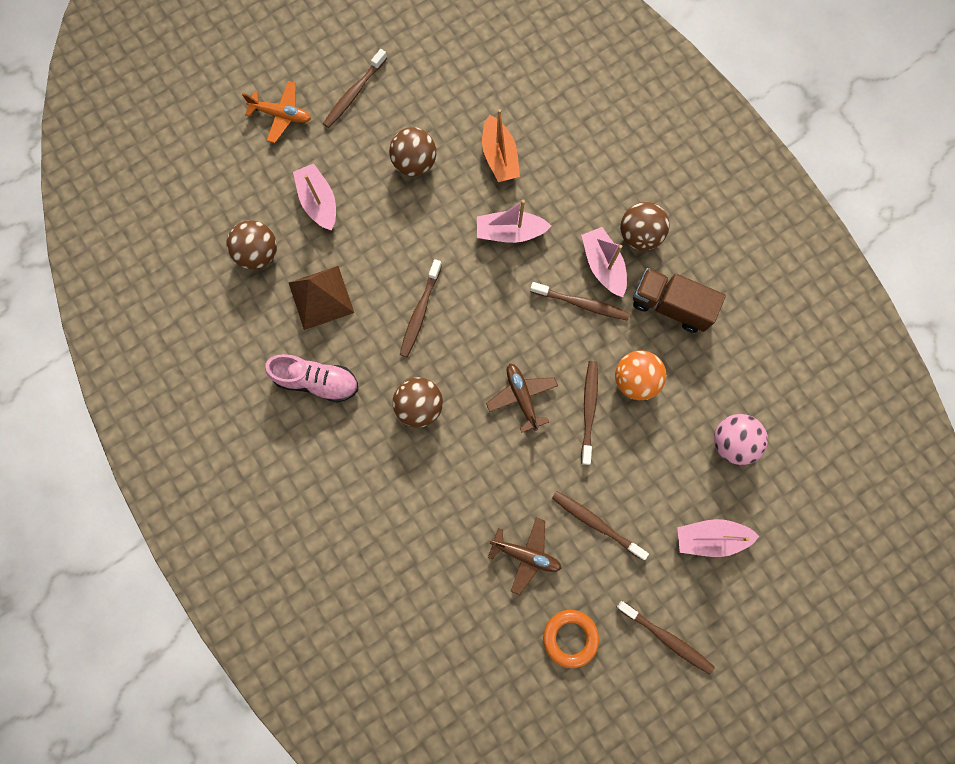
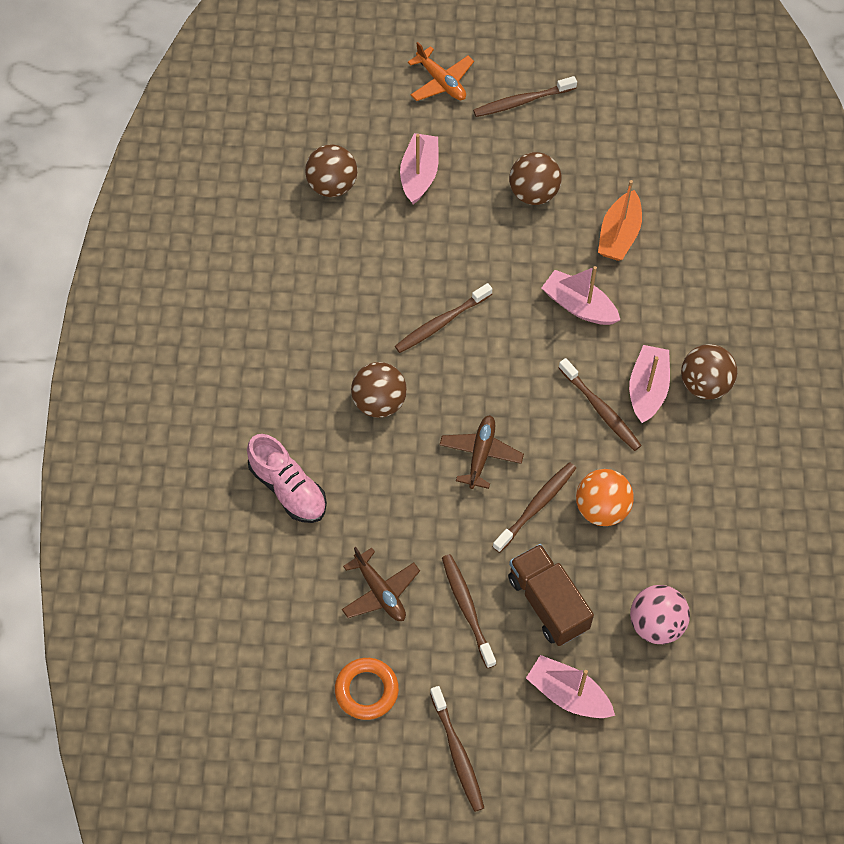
camera: 35 degrees right, 15 degrees down
pink shoe [265,354,358,403] -> pink shoe moved to [247,434,327,523]
brown pyramid [289,266,354,330] -> none
brown truck [633,268,726,333] -> brown truck moved to [508,544,594,646]

